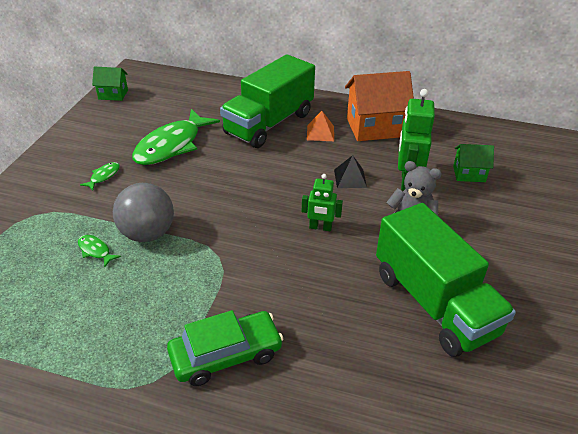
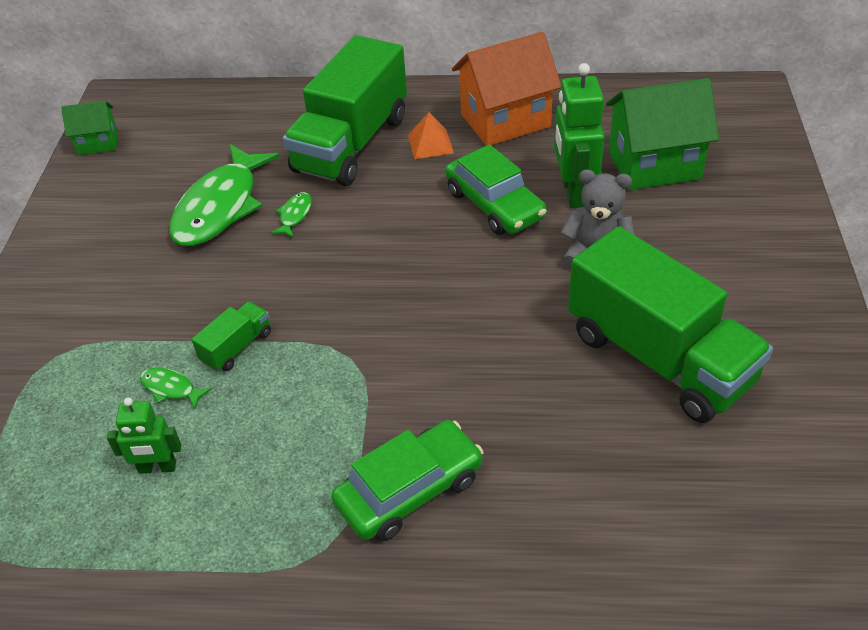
camera: 10 degrees left, 5 degrees up
green fish [80,162,120,191] -> green fish moved to [270,192,312,238]
grey ball [113,183,174,242] -> green truck [192,301,271,372]
green robot [301,174,343,231] -> green robot moved to [107,397,181,474]
black pyramid [334,155,367,188] -> green car [445,144,547,235]
green house [453,144,494,182] -> green house [606,78,719,190], size x1.87

